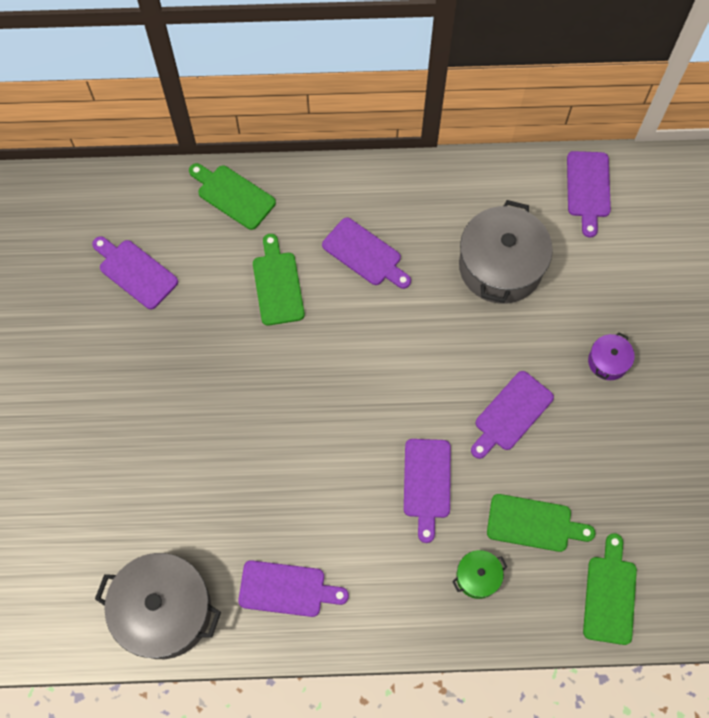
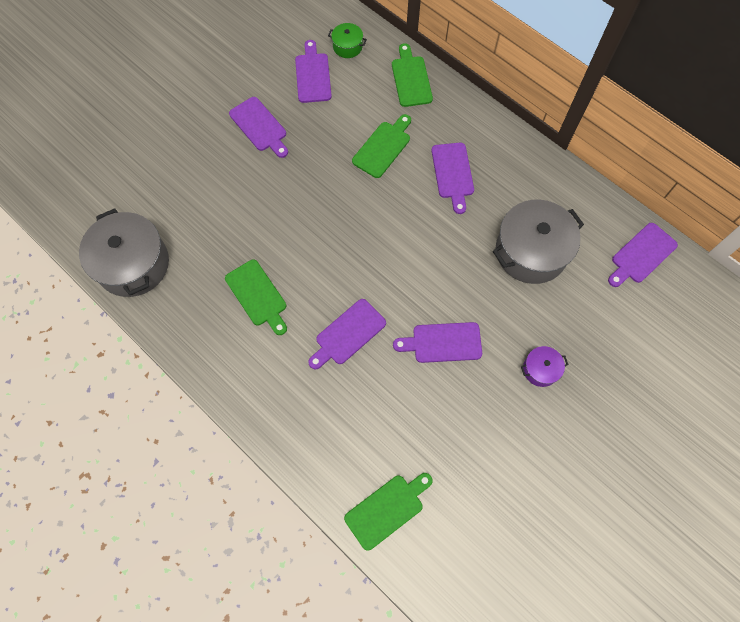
camera: 45 degrees right, 0 degrees up
purple cutting board [238,560,349,617] -> purple cutting board moved to [229,97,288,158]
green pot [452,550,507,599] -> green pot moved to [328,23,367,58]
green cutting board [487,494,595,552] -> green cutting board moved to [225,260,287,335]

